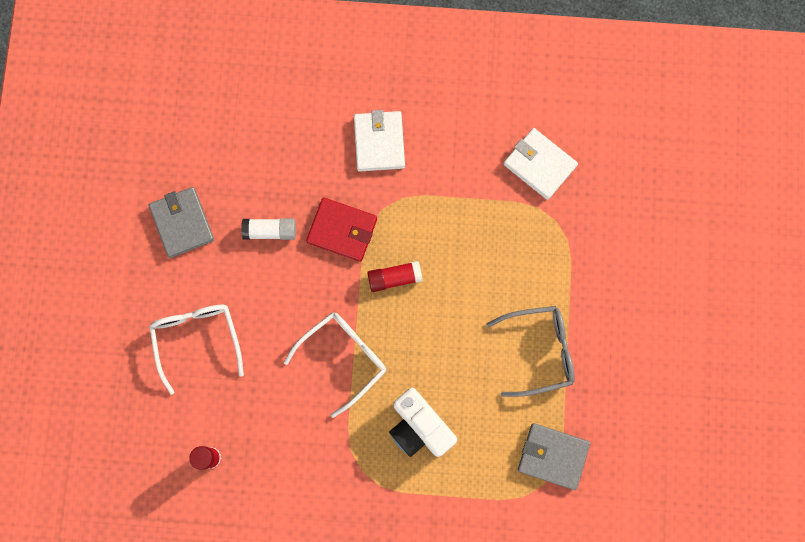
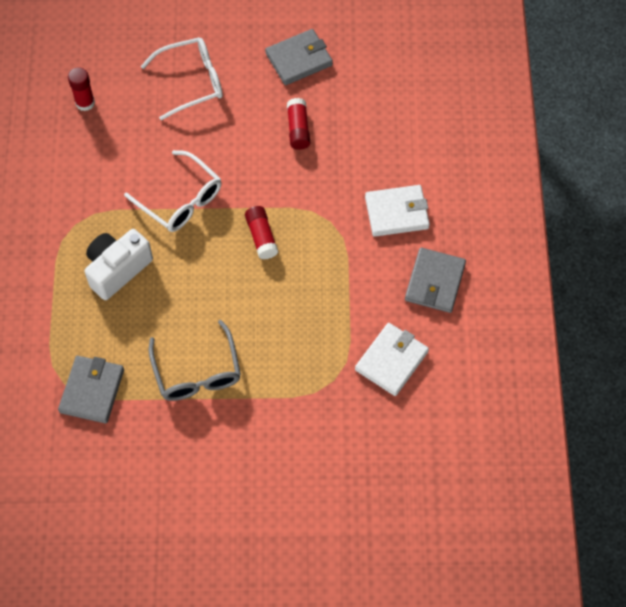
camera: 85 degrees right, 15 degrees down
white glue stick [241,218,296,240] -> red glue stick [287,98,310,150]
red wallet [306,198,377,262] -> none
none -> grey wallet [405,248,466,313]

